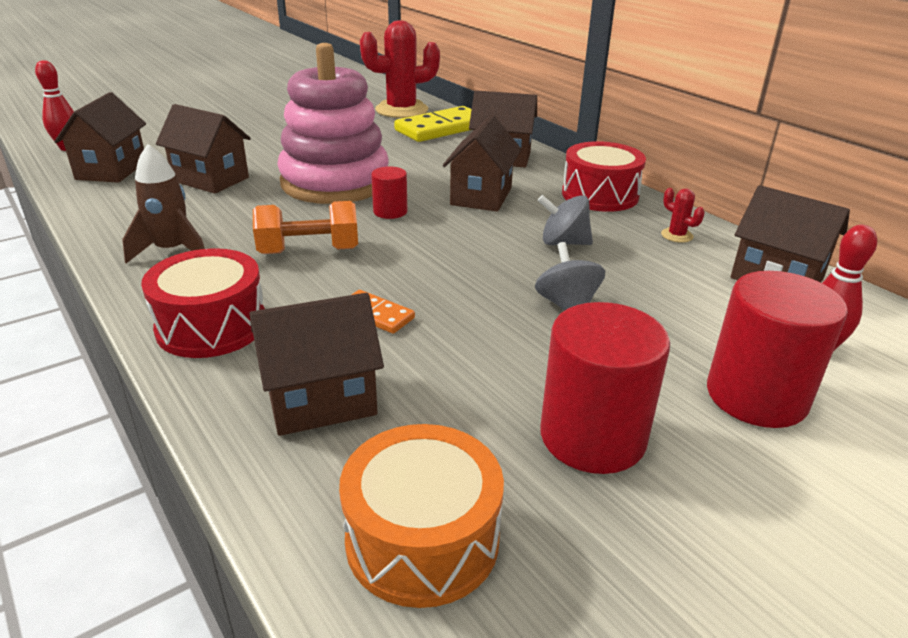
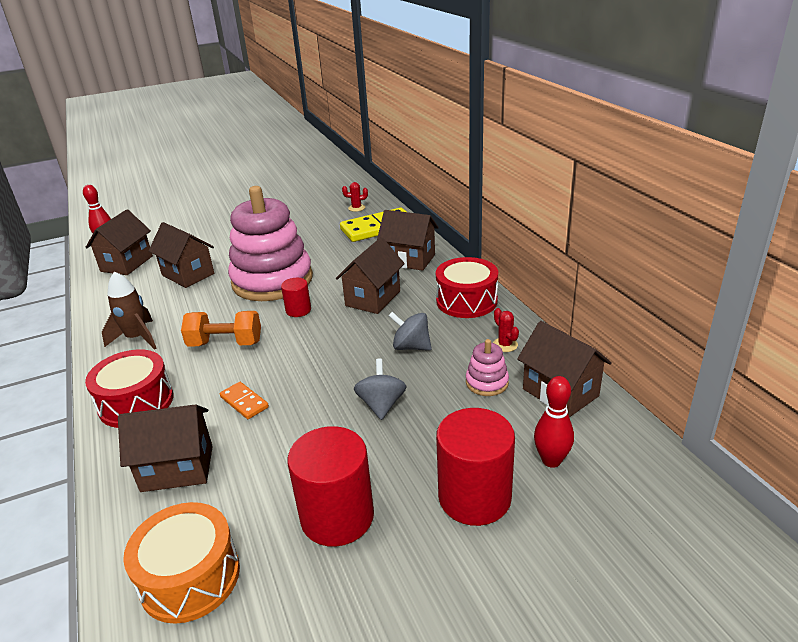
camera: 15 degrees right, 0 degrees up
red cactus [360,20,440,118] -> red cactus [342,182,368,212], size x0.41
none -> pink stacking toy [466,339,509,396]

